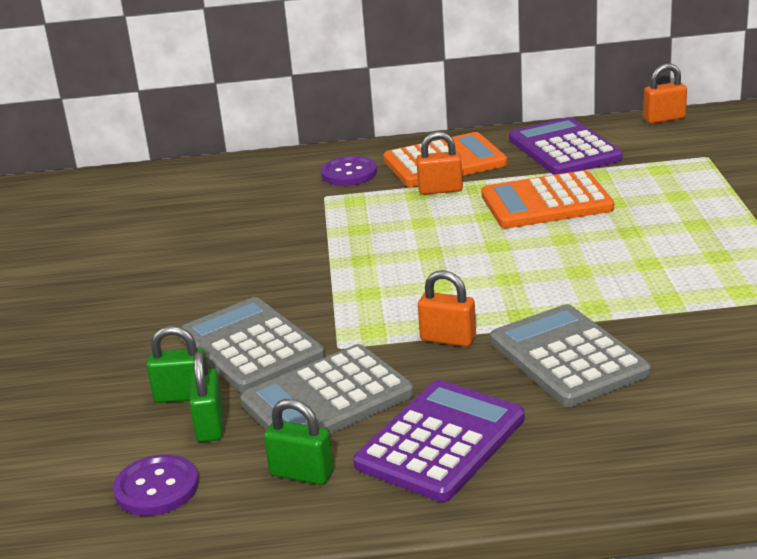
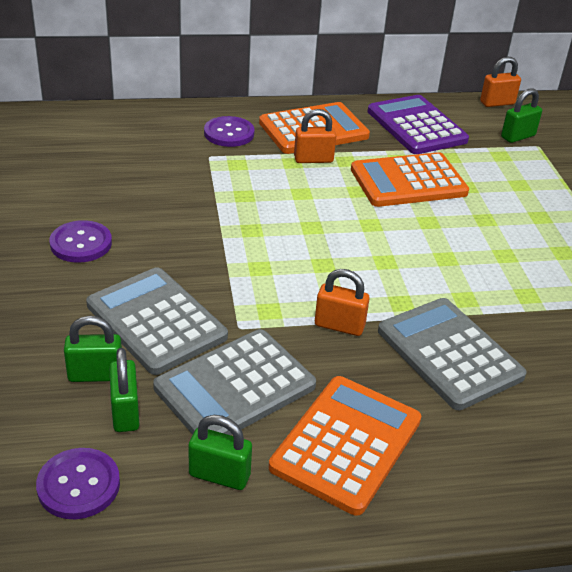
camera: 10 degrees left, 10 degrees up
purple calculator [353,380,525,502] -> orange calculator [269,376,421,516]
none -> purple button [49,220,112,263]
none -> green padlock [501,88,542,143]

